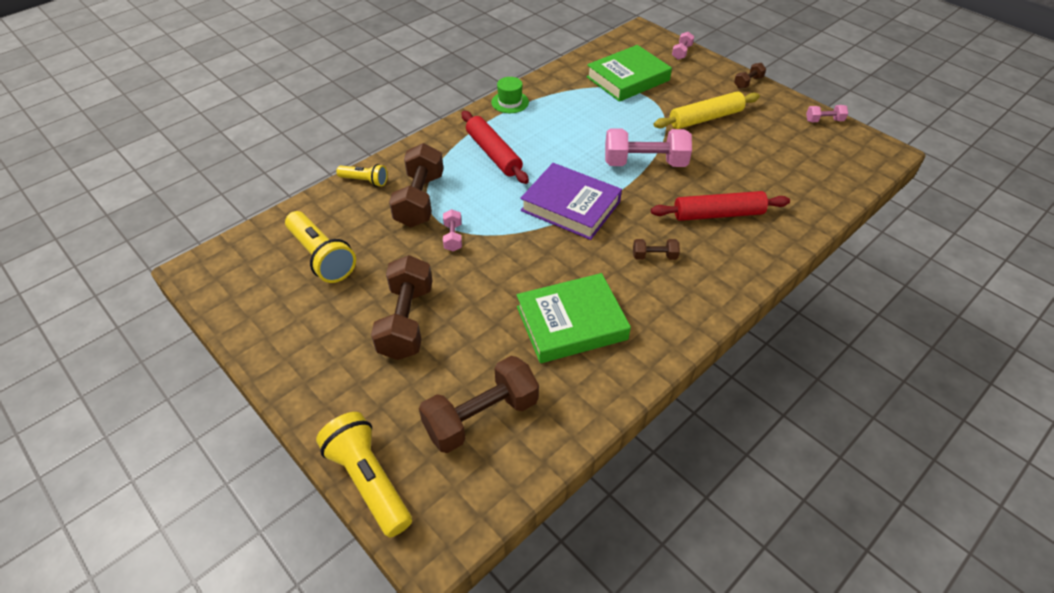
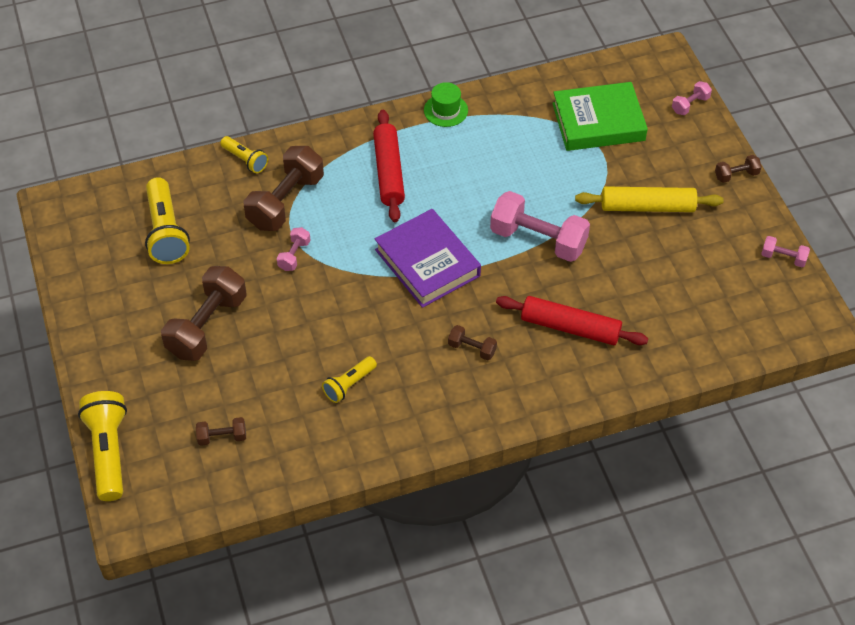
camera: 25 degrees right, 5 degrees up
brown dumbbell [419,356,539,453] -> brown dumbbell [196,417,246,446], size x0.47
green book [517,273,631,363] -> yellow flashlight [322,356,377,403]

